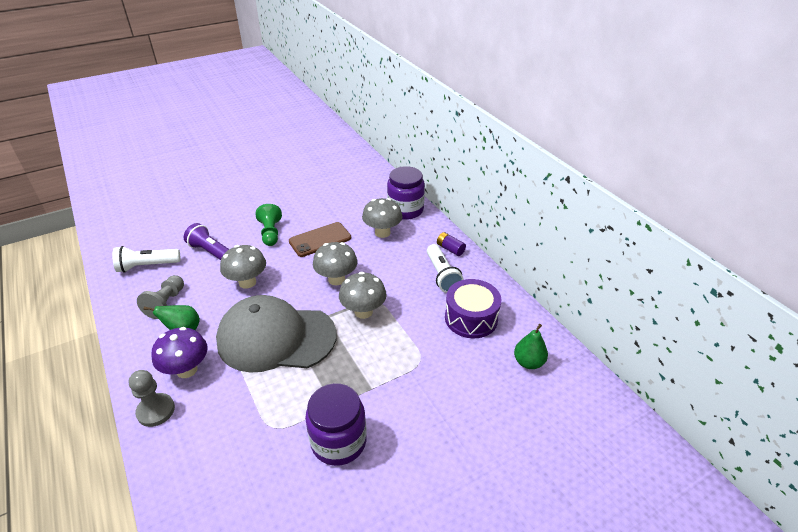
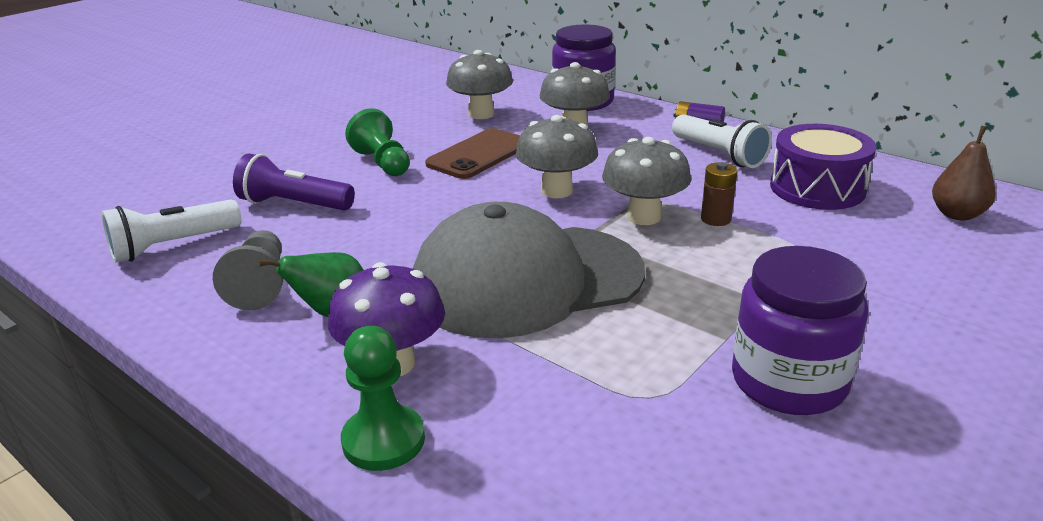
camera: 20 degrees left, 10 degrees down
grey pawn [129,370,175,427] -> green pawn [341,326,425,471]
grey mushroom [220,245,266,289] -> grey mushroom moved to [446,50,513,119]
green pear [514,324,548,369] -> brown pear [932,125,996,220]
none -> brown battery [701,162,738,226]

